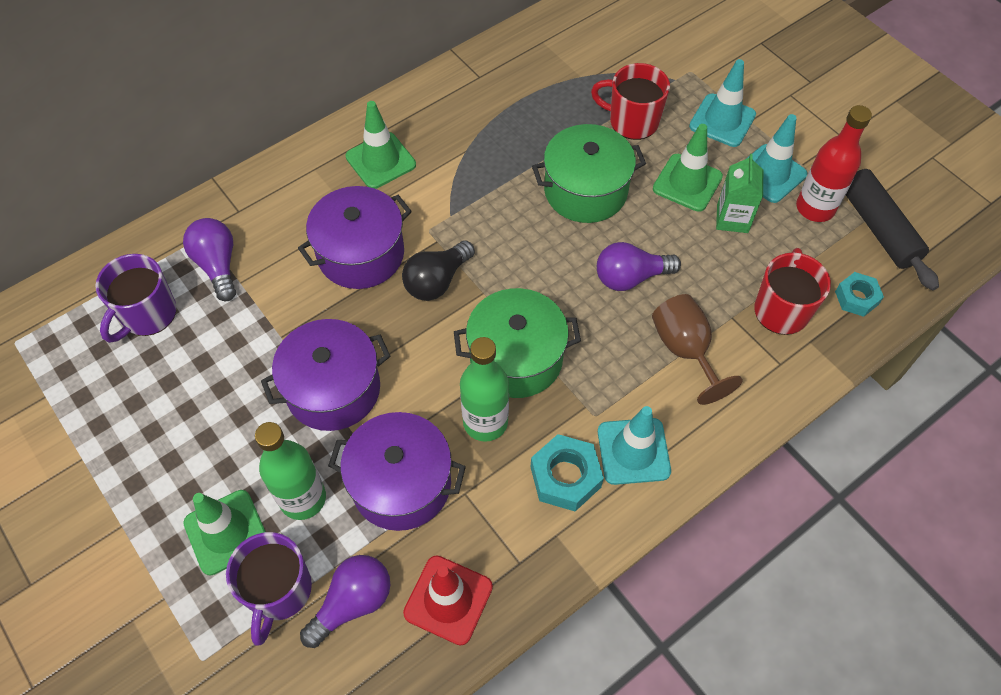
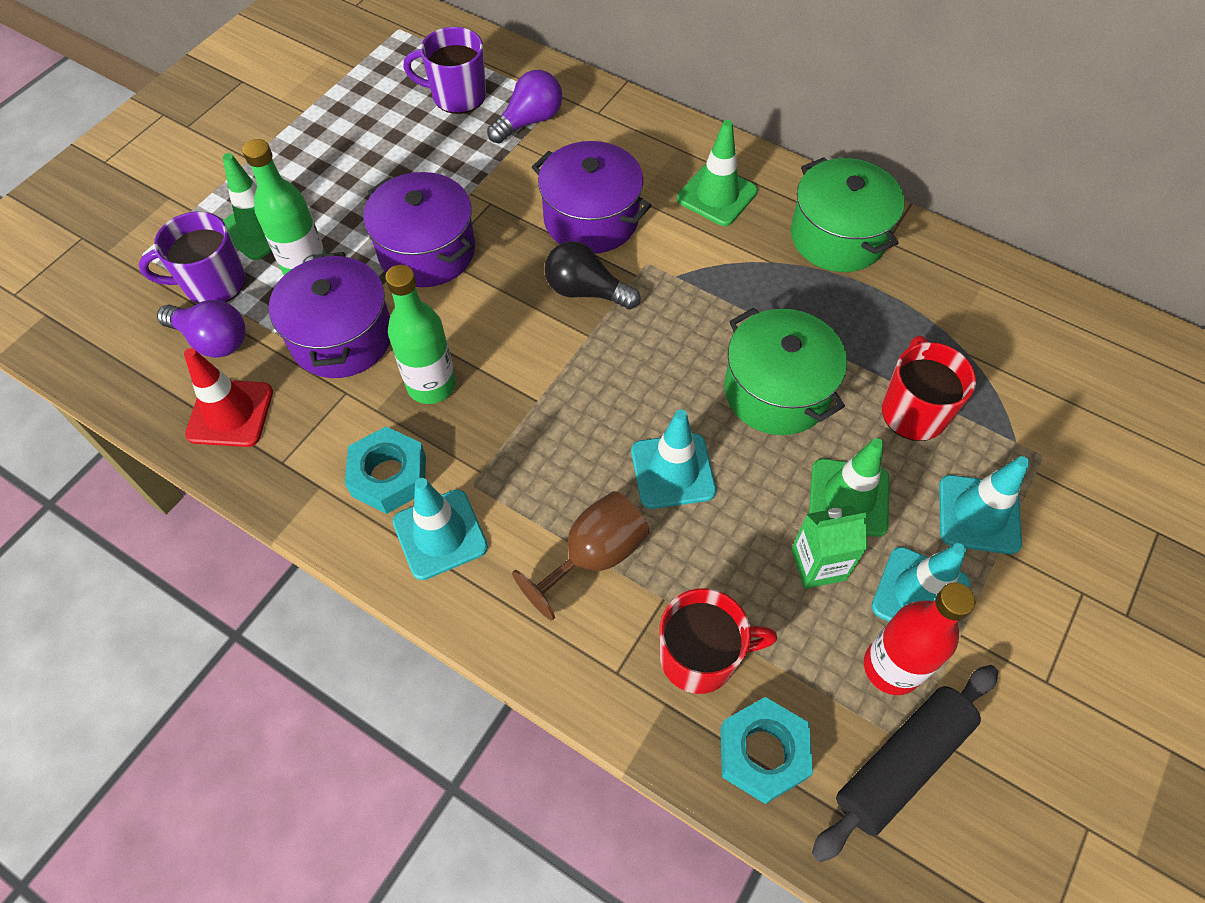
camera: 70 degrees right, 0 degrees up
green pot [454,288,581,398] -> green pot moved to [791,157,905,272]
purple light bulb [597,242,681,291] -> turquoise traffic cone [631,410,716,509]
turquoise nut [835,272,884,317] -> turquoise nut [720,697,813,804], size x1.52

